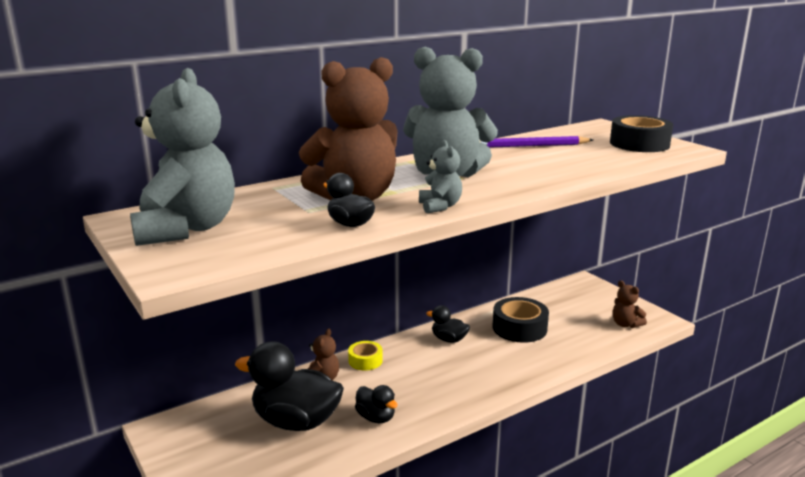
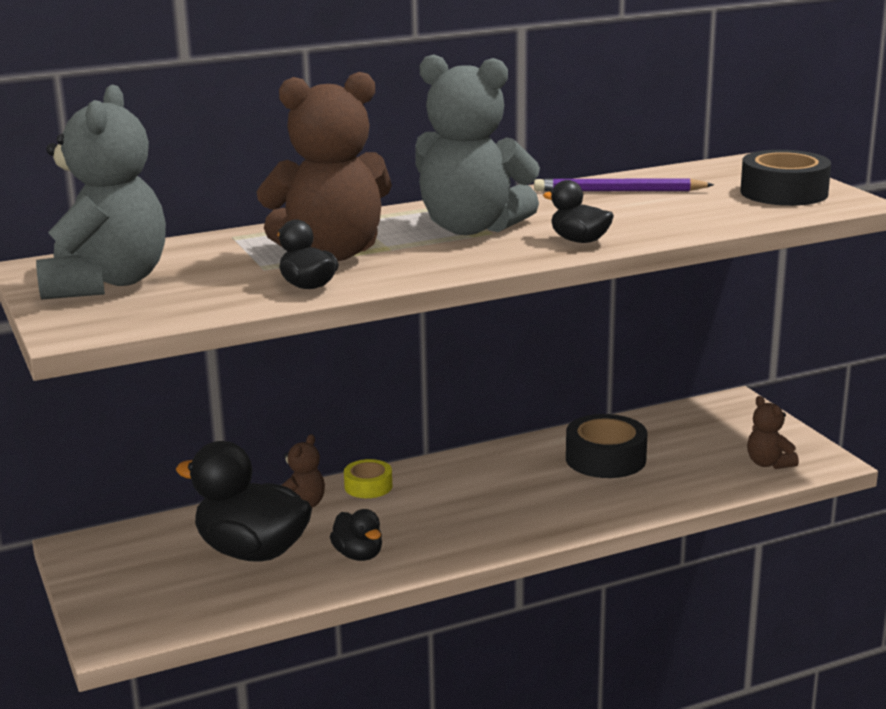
camera: 10 degrees right, 0 degrees up
grey teddy bear [419,140,462,213] -> none
black duck [426,305,470,343] -> black duck moved to [543,180,614,243]

